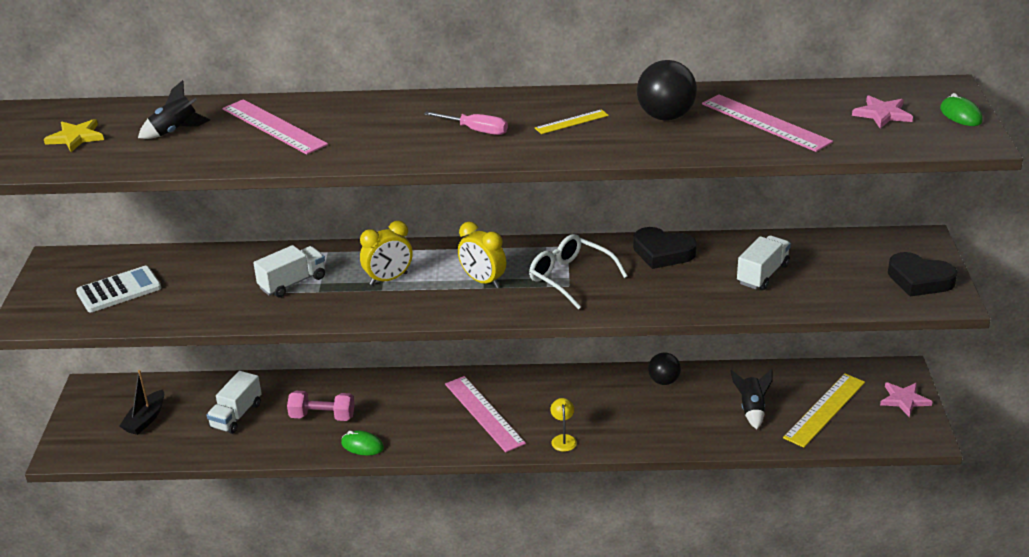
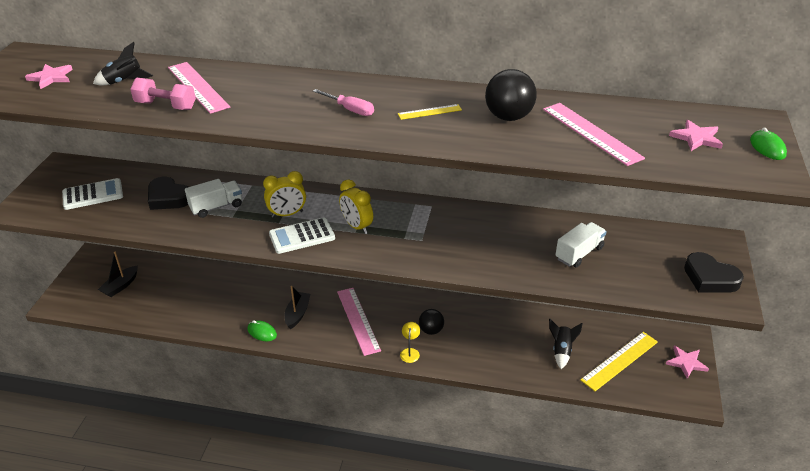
camera: 10 degrees right, 5 degrees up
yellow star [44,119,104,152] -> pink star [25,64,73,89]
white truck [207,371,262,434] -> none
pink dumbbell [287,391,355,421] -> pink dumbbell moved to [130,78,196,110]
white glasses [529,234,628,309] -> none
black heart [633,227,697,269] -> black heart moved to [148,177,188,210]
black ball [648,353,681,385] -> black ball moved to [419,309,444,335]
none -> white calculator [269,217,335,254]
none -> black boat [285,286,311,329]

